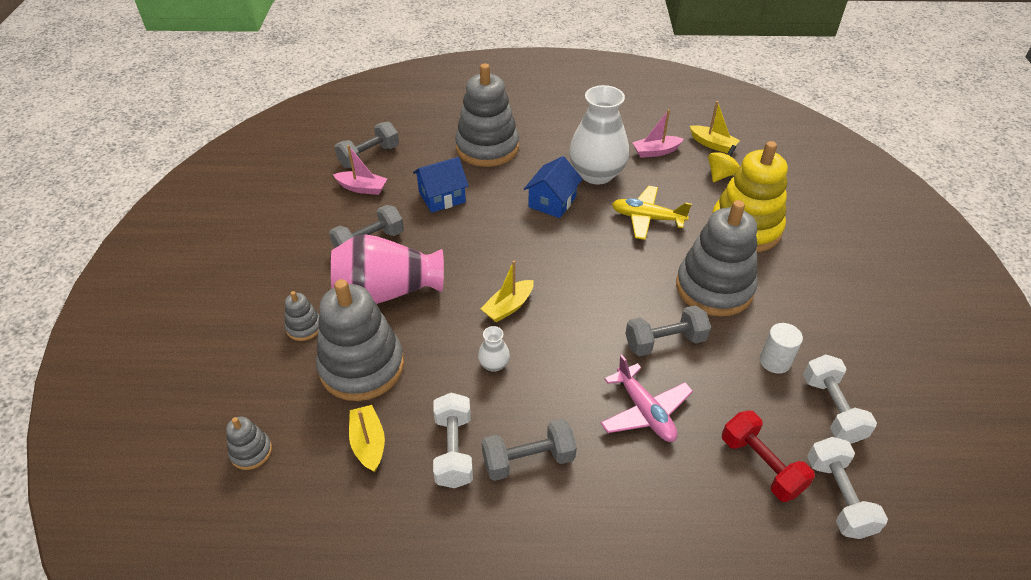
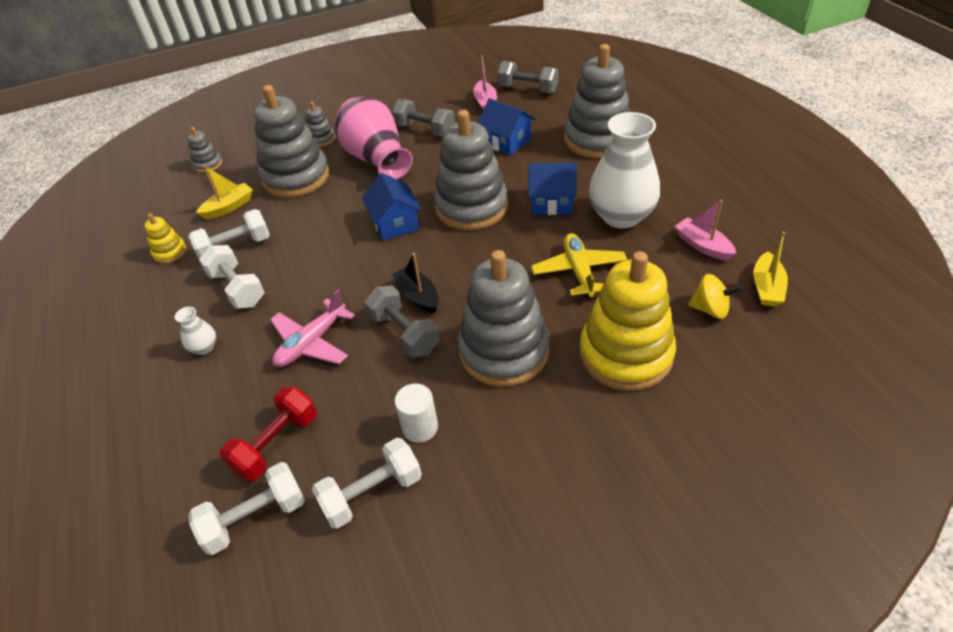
camera: 70 degrees right, 0 degrees up
white vase [478,326,510,372] -> white vase moved to [175,307,216,355]
yellow boat [480,261,534,322] -> blue house [362,173,421,241]
grey dumbbell [482,419,577,481] -> white dumbbell [199,245,265,309]
none -> yellow stacking toy [144,214,187,264]
none -> black boat [392,253,439,314]
none -> grey stacking toy [434,110,508,230]

